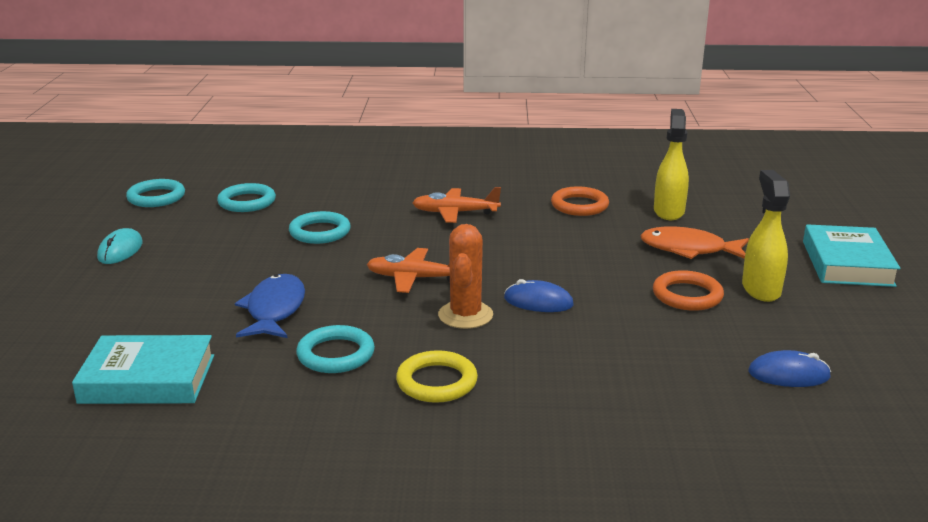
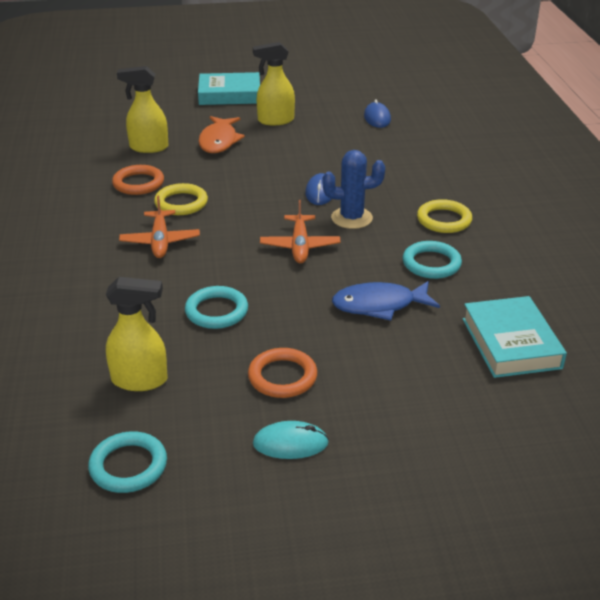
camera: 100 degrees left, 10 degrees up
turquoise ring [217,183,276,212] -> yellow spray bottle [106,277,168,391]
orange cactus [438,224,493,329] -> blue cactus [322,150,385,229]
orange ring [653,270,724,311] -> orange ring moved to [248,348,317,398]
none -> yellow ring [154,183,208,215]

